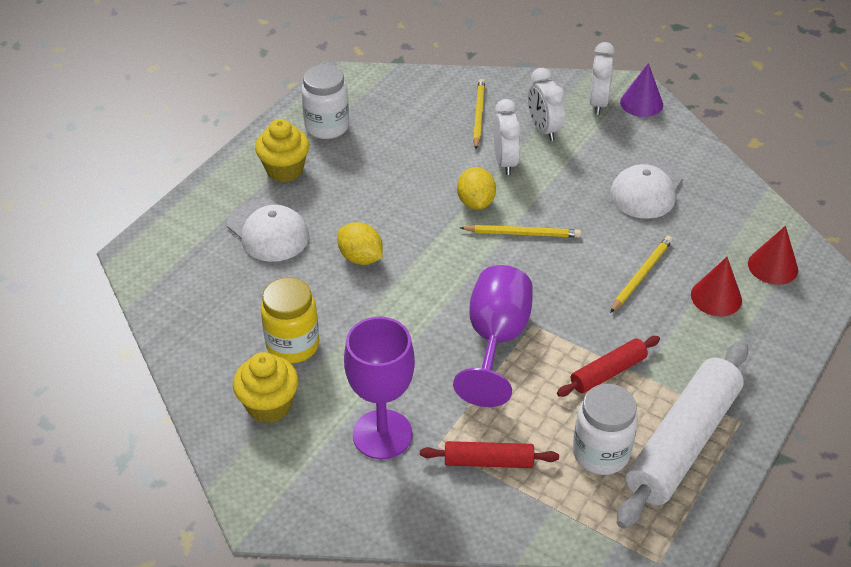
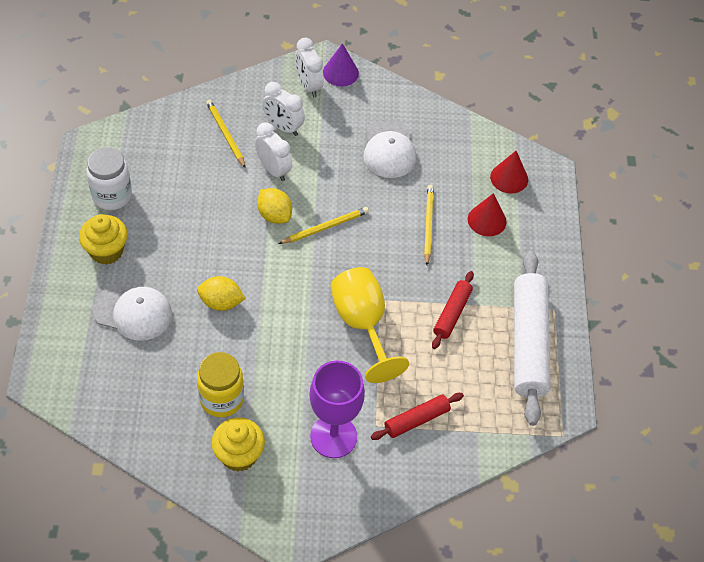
camera: 35 degrees left, 10 degrees up
purple goblet [453,265,533,407] -> yellow goblet [330,267,409,383]
white jar [573,384,638,475] -> none

